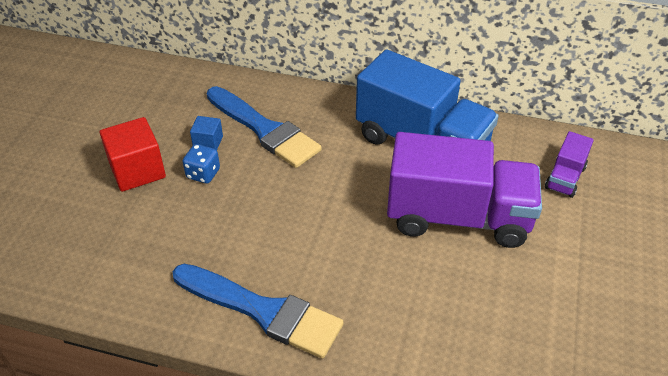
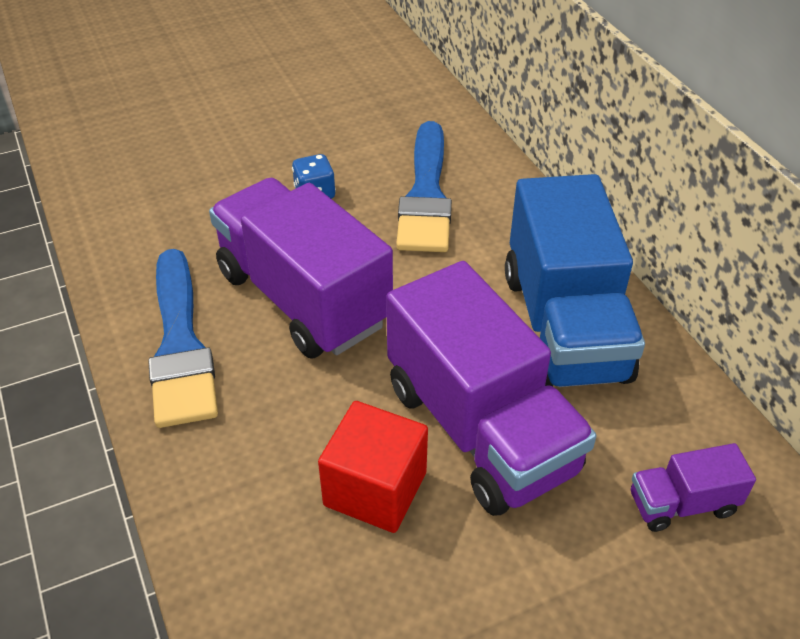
camera: 50 degrees right, 0 degrees up
red cube [99,117,166,192] -> red cube moved to [318,401,428,533]
blue cube [190,116,223,150] -> none
none -> purple truck [209,178,393,359]

